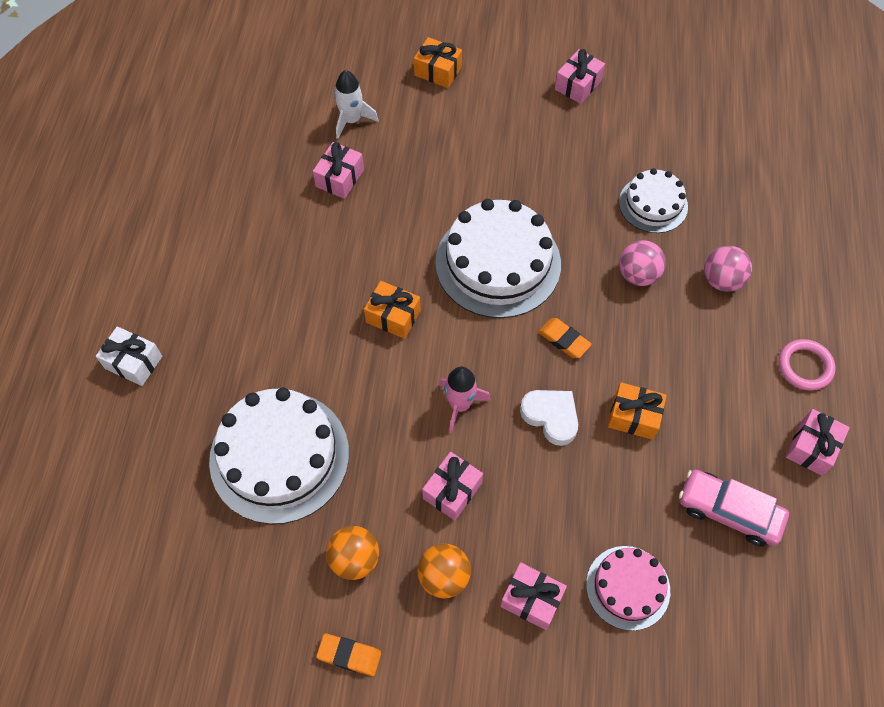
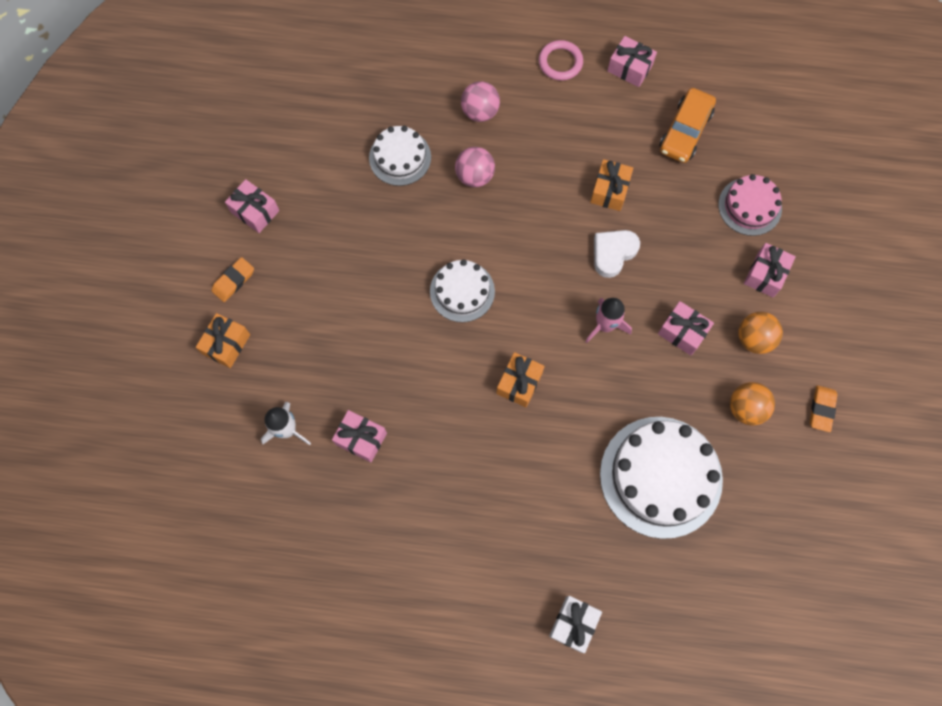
camera: 90 degrees left, 10 degrees up
white cake [435,199,561,318] -> white cake [430,259,495,322], size x0.56
orange eraser [538,318,592,358] -> orange eraser moved to [211,257,254,302]
pink car [679,469,789,546] -> orange car [660,88,716,163]

